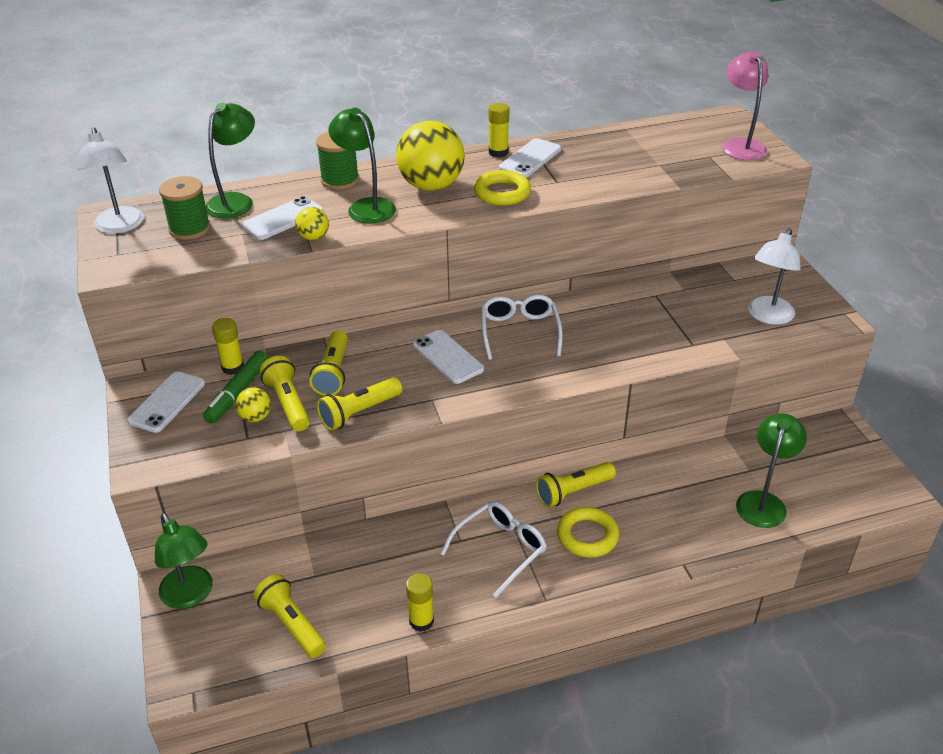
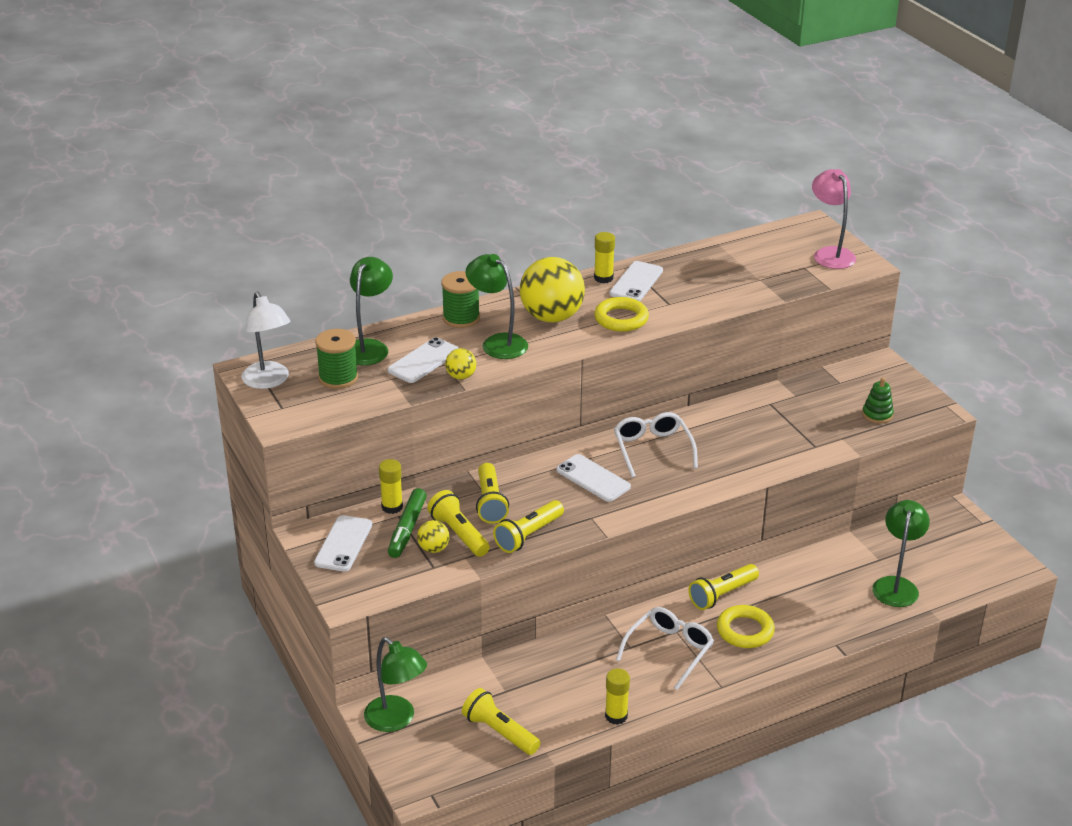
camera: 10 degrees left, 5 degrees down
white lamp [748,228,801,325] -> green stacking toy [862,378,894,424]

